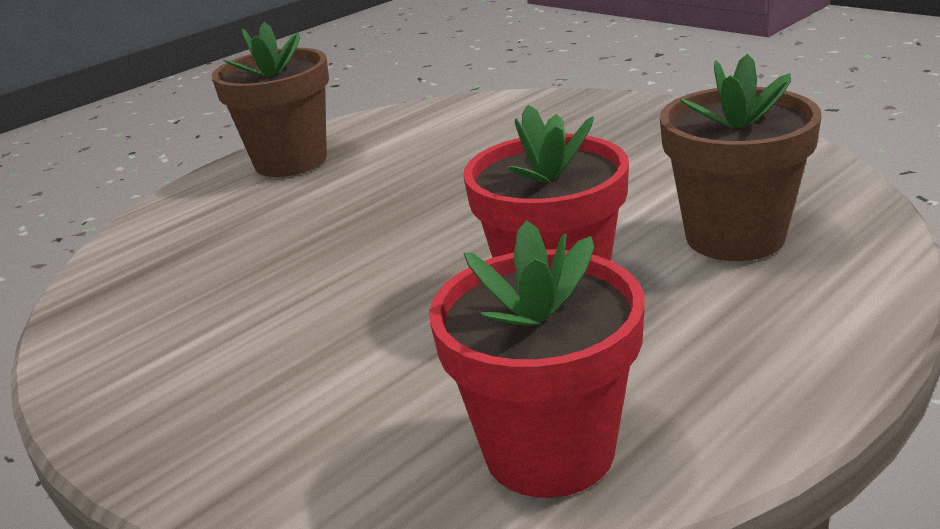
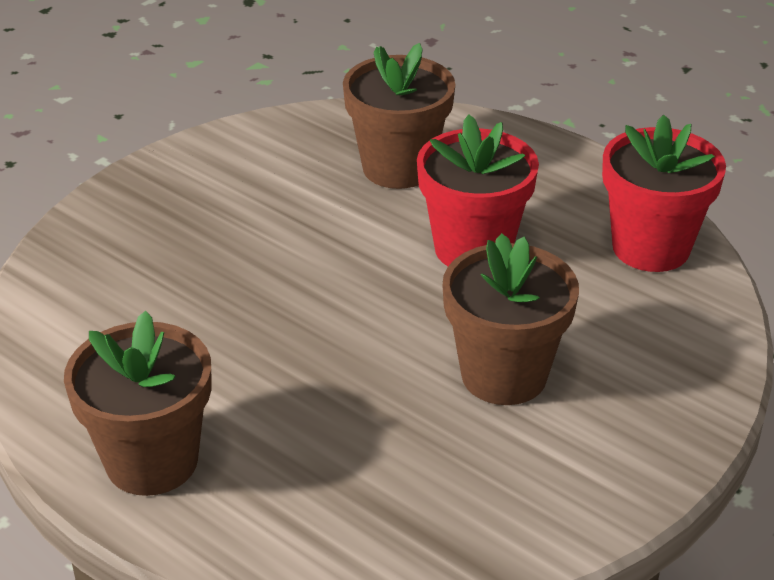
camera: 100 degrees left, 10 degrees up
none -> brown flower pot [442,233,579,405]

